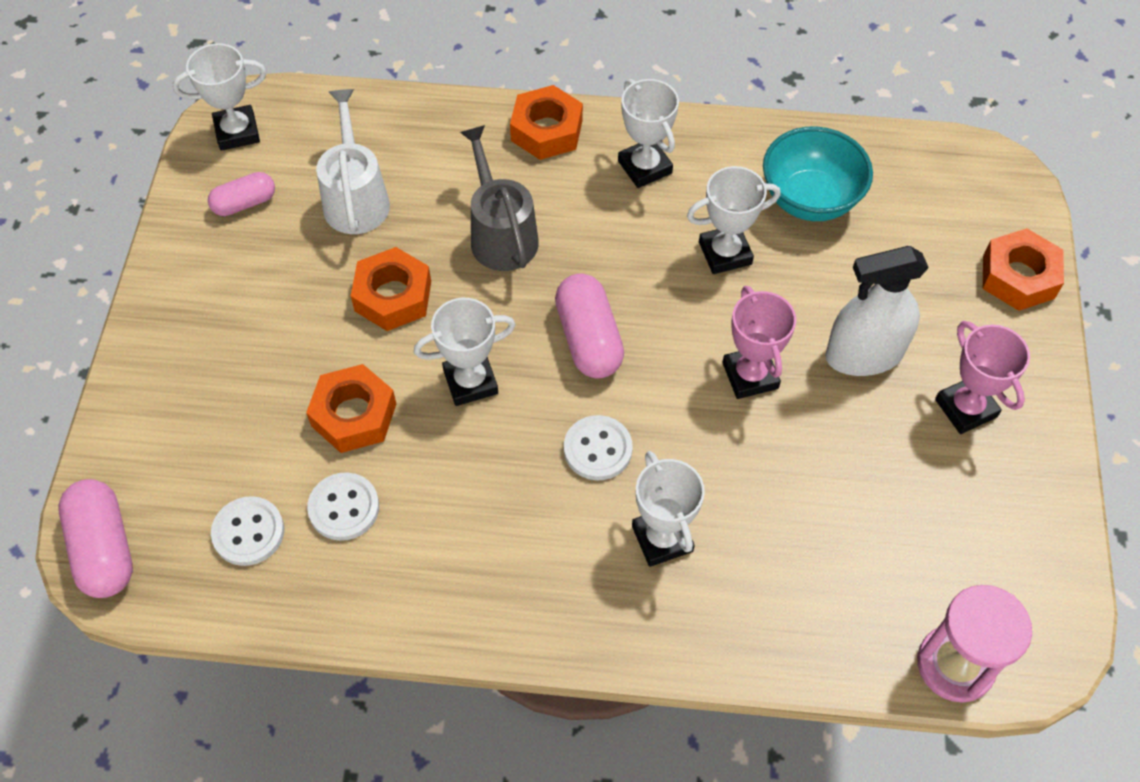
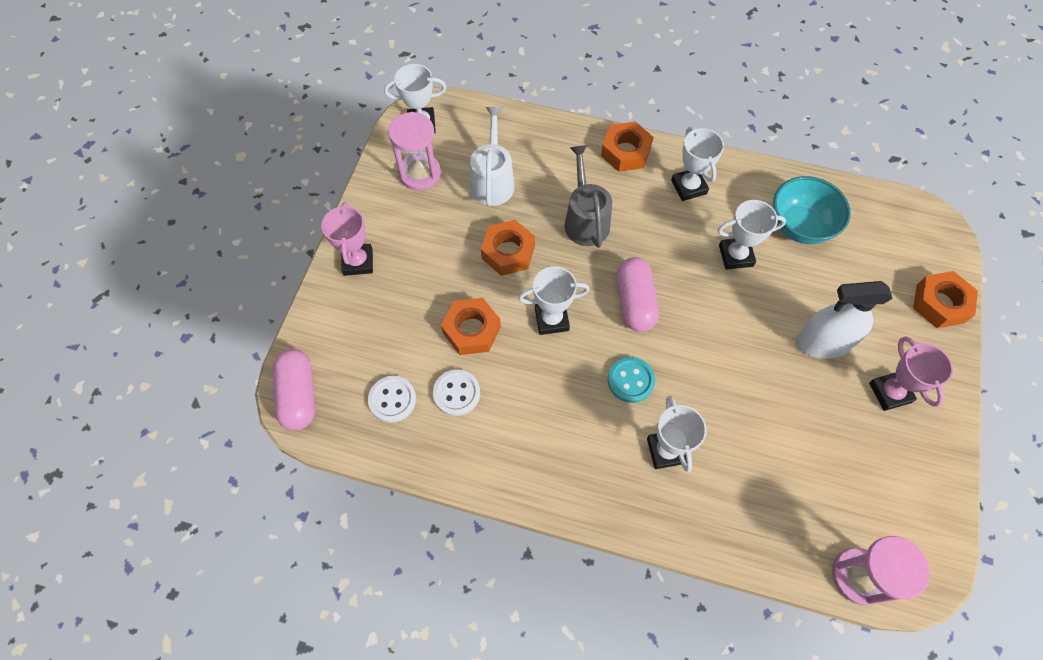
camera: 10 degrees right, 5 degrees up
pink capsule [208,172,275,216] -> pink hourglass [388,112,441,191]
white button [564,415,633,480] -> turquoise button [608,357,655,403]
pink trophy [722,286,796,399] -> pink trophy moved to [321,202,373,276]

